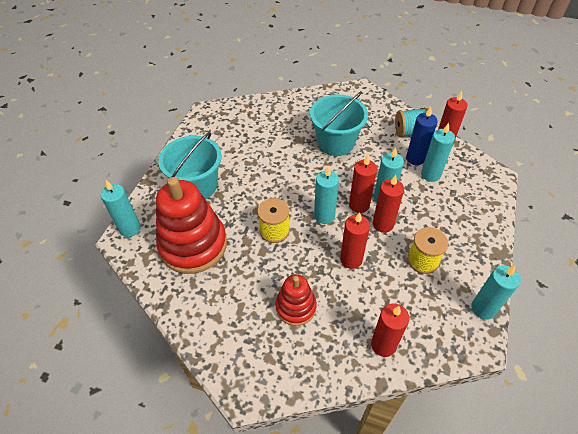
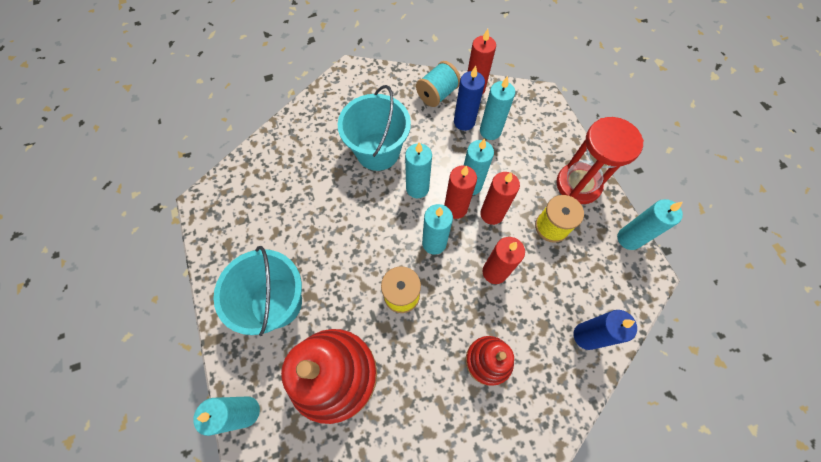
camera: 40 degrees left, 15 degrees up
red candle [371,303,409,357] -> blue candle [573,310,637,350]
none -> turquoise candle [405,142,432,198]
none -> red hourglass [556,117,644,204]

